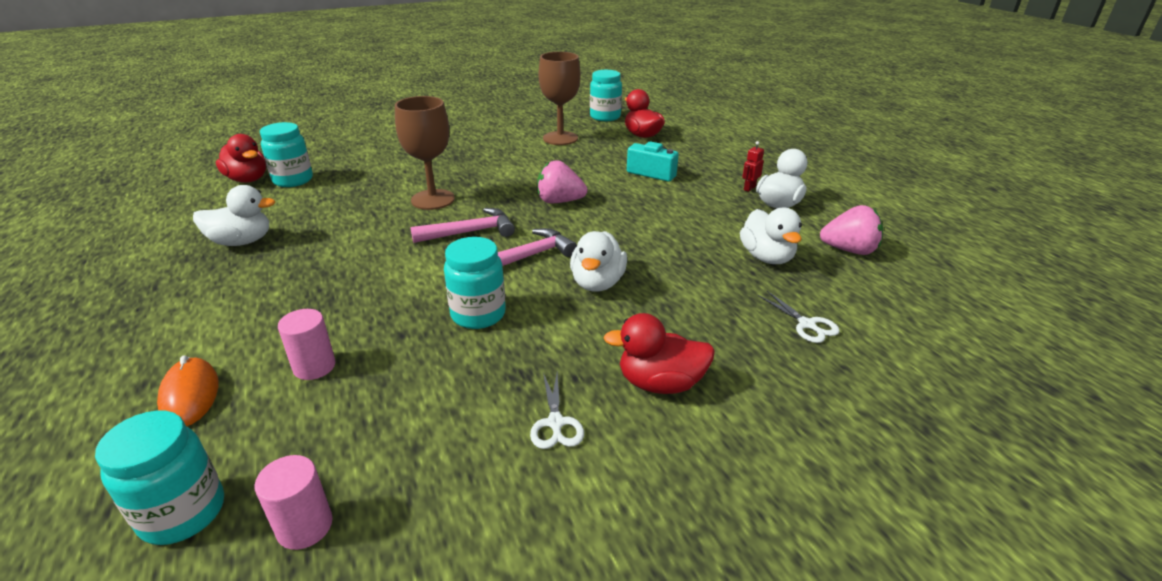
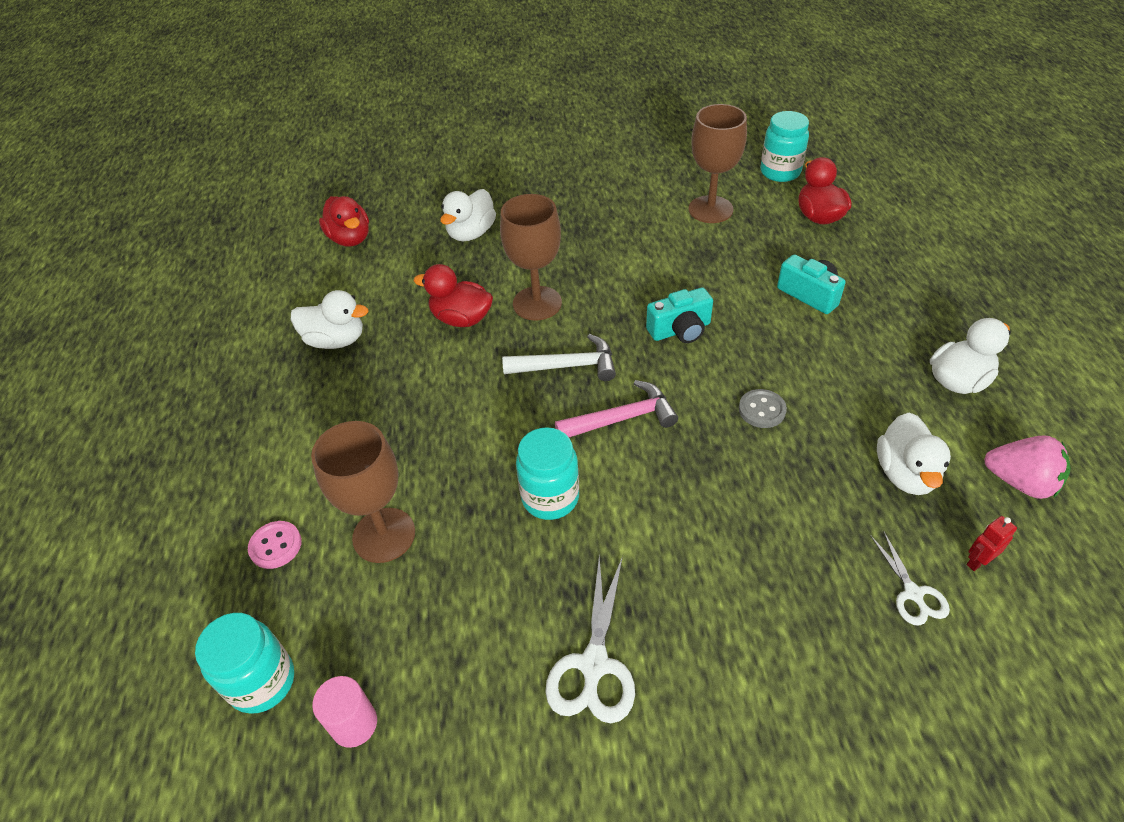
camera: 20 degrees right, 15 degrees up
orange mouse [157,355,218,426] -> pink button [248,521,302,569]
turquoise jar [260,122,313,187] -> none
pink cylinder [278,309,335,380] -> brown goblet [311,421,415,563]
pink hammer [410,208,515,243] -> white hammer [502,334,616,381]
white scissors [530,373,584,449] -> white scissors [545,556,635,723], size x1.65
pink strawberry [537,160,587,203] -> turquoise camera [646,287,713,343]
white duck [570,231,627,291] -> white duck moved to [440,189,496,241]
red duck [603,313,715,394] -> red duck moved to [414,264,493,327]
red robot [742,141,764,192] -> red robot moved to [967,516,1017,571]
none -> grey button [739,389,787,428]

